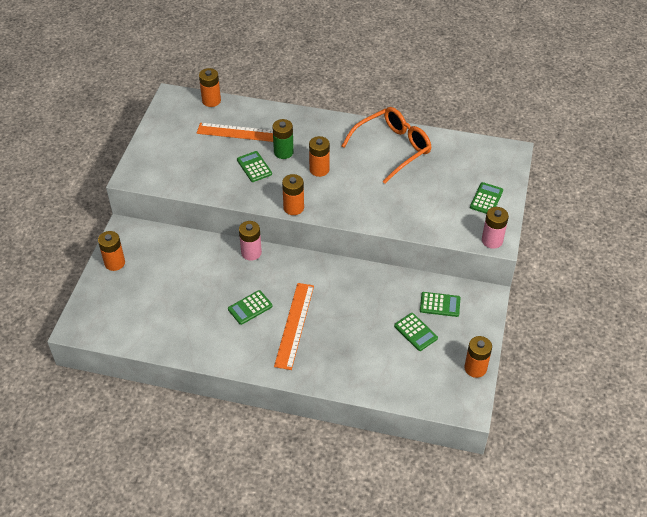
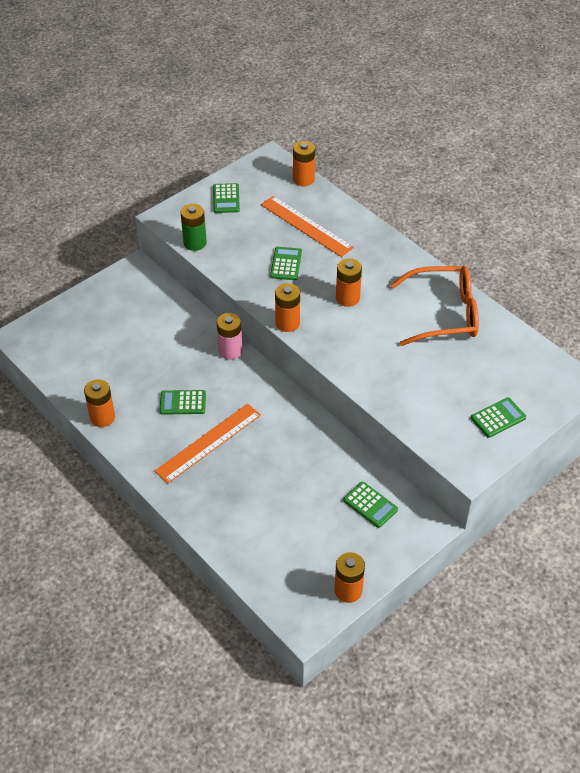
camera: 35 degrees right, 0 degrees up
orange battery [98,231,125,271] -> orange battery moved to [84,379,115,427]
green battery [273,119,294,159] -> green battery moved to [181,204,207,251]
green calculator [394,313,438,351] -> green calculator moved to [213,183,240,213]
pink battery [482,207,509,249] -> none

